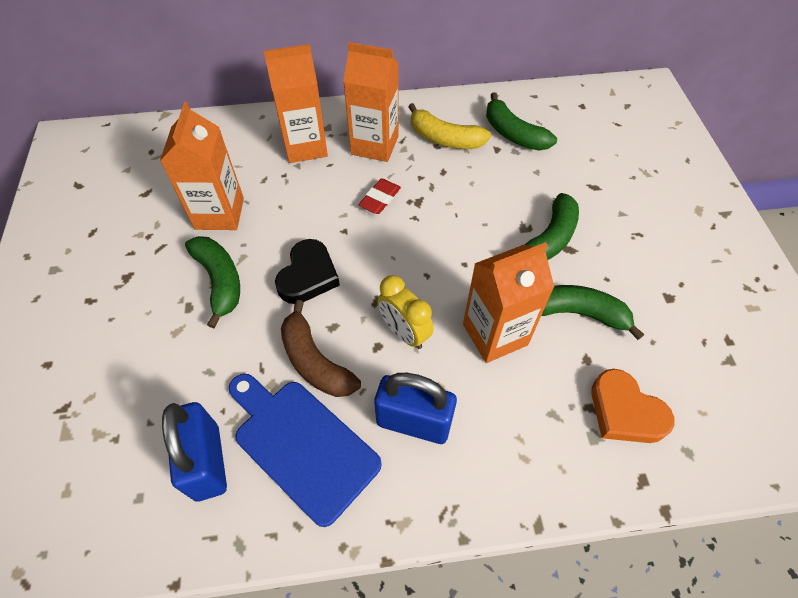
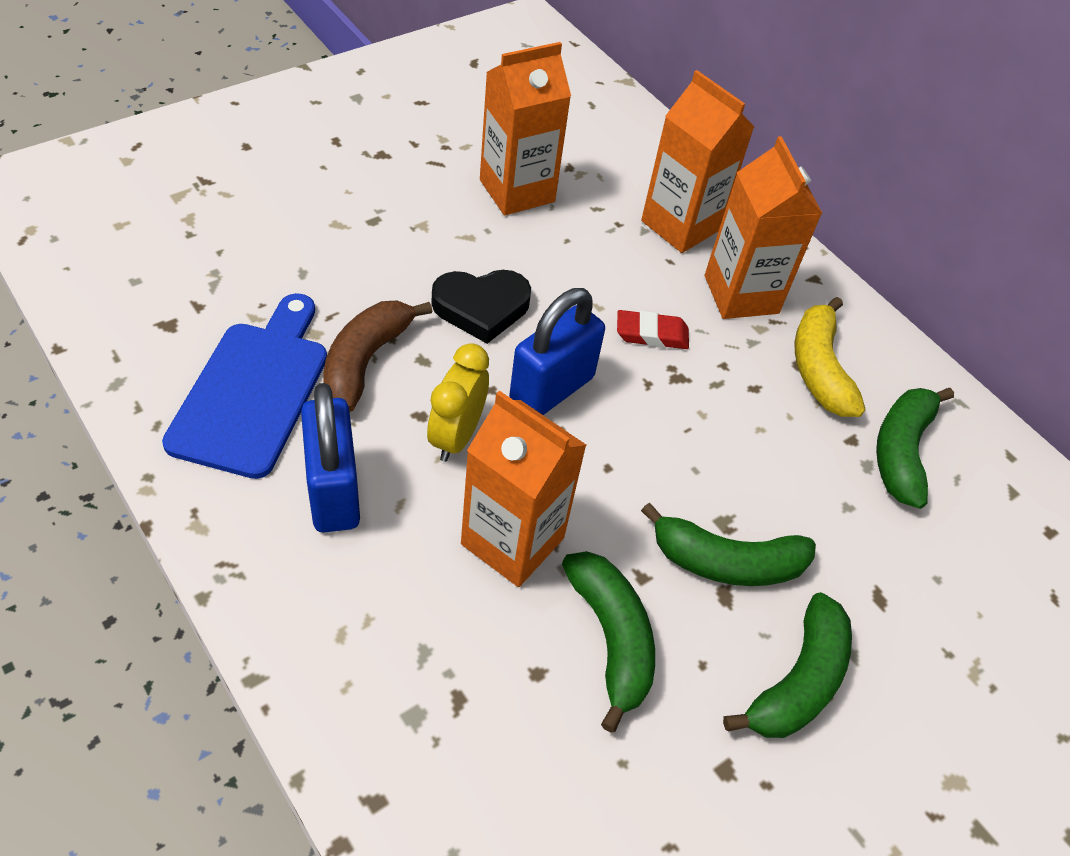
camera: 55 degrees right, 5 degrees down
blue padlock [162,402,227,501] -> blue padlock moved to [509,288,605,415]
green banana [185,236,240,328] -> green banana moved to [723,592,852,738]
orange heart [591,369,675,443] -> none

